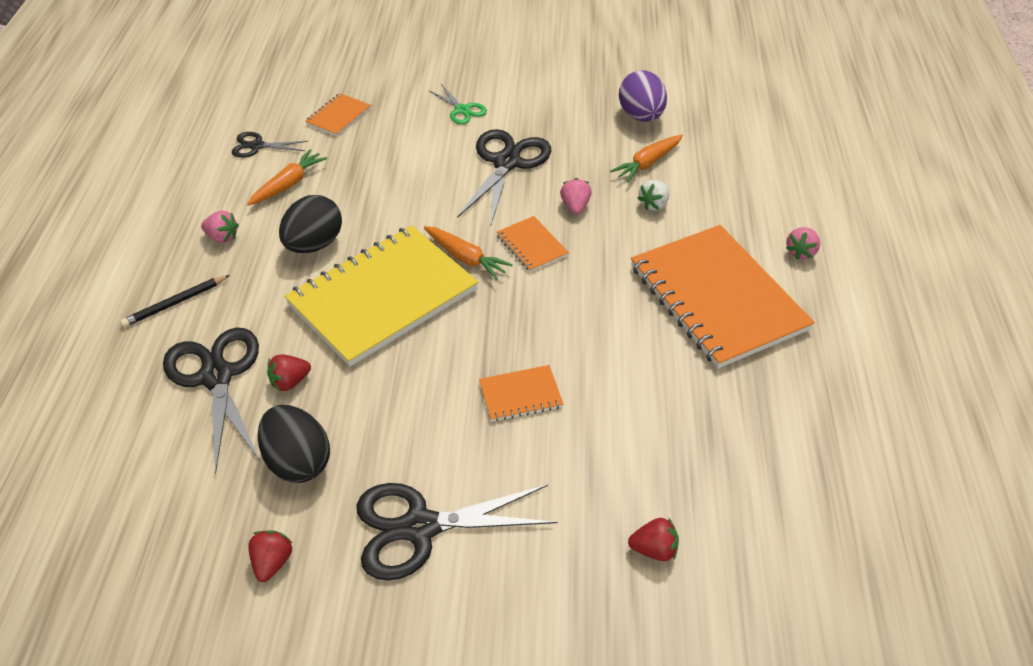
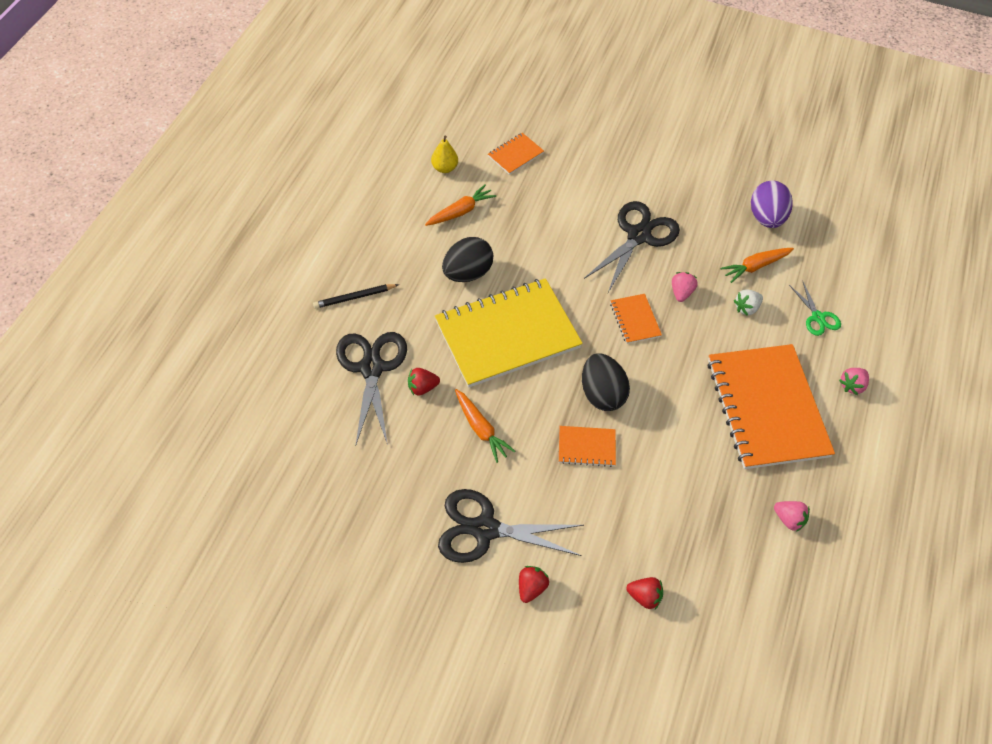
camera: 15 degrees right, 10 degrees up
pink strawberry [201,211,239,243] -> pink strawberry moved to [774,501,810,532]
black scissors [232,132,308,158] -> yellow pear [431,135,458,173]
red strawberry [248,530,292,582] -> red strawberry moved to [519,566,549,603]
black egg [258,405,330,483] -> black egg moved to [582,354,630,411]
orange carrot [424,226,513,280] -> orange carrot moved to [455,389,515,463]
green scissors [428,84,487,125] -> green scissors moved to [789,280,841,336]

